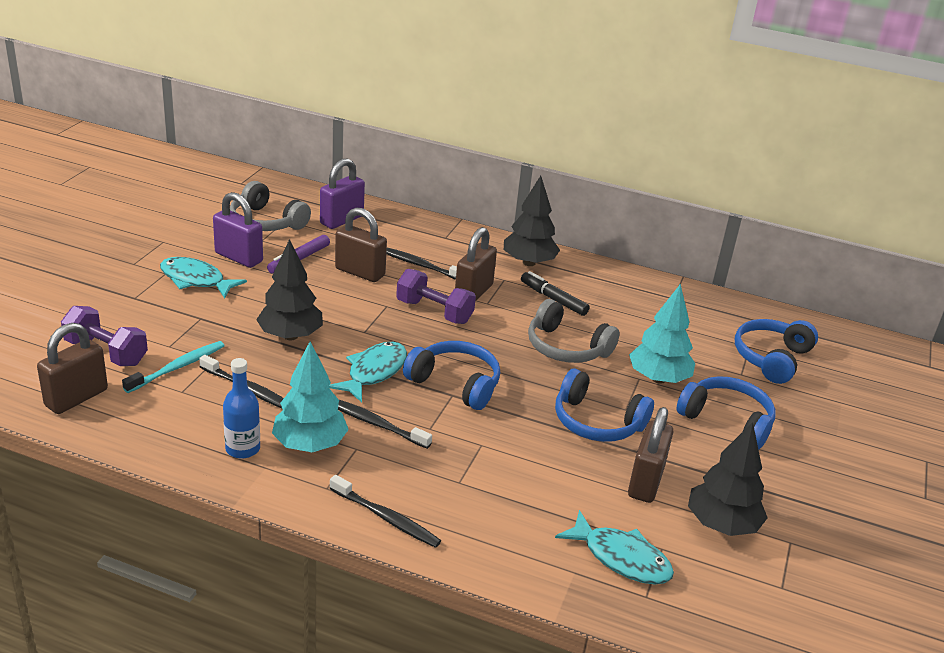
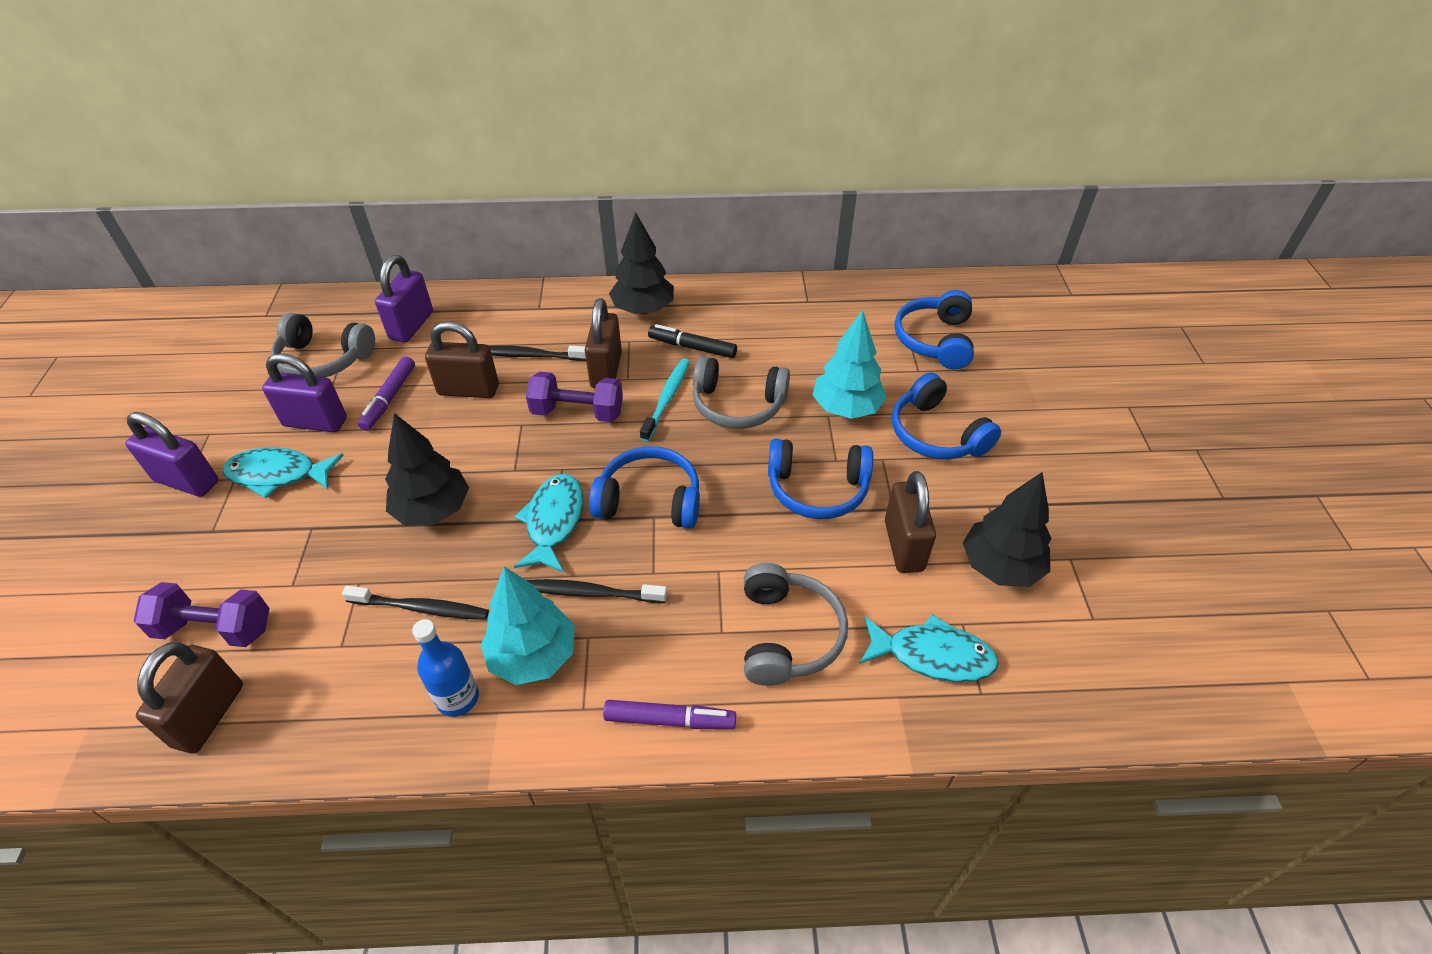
camera: 20 degrees left, 15 degrees up
turquoise toothbrush [122,341,225,393] -> turquoise toothbrush moved to [640,358,690,442]
black toothbrush [329,475,441,548] -> purple marker [603,700,736,729]
blue headphones [677,376,776,450] -> blue headphones turned 135 degrees counterclockwise [892,373,1001,460]
none -> purple padlock [125,412,218,497]
none -> grey headphones [744,563,848,686]

